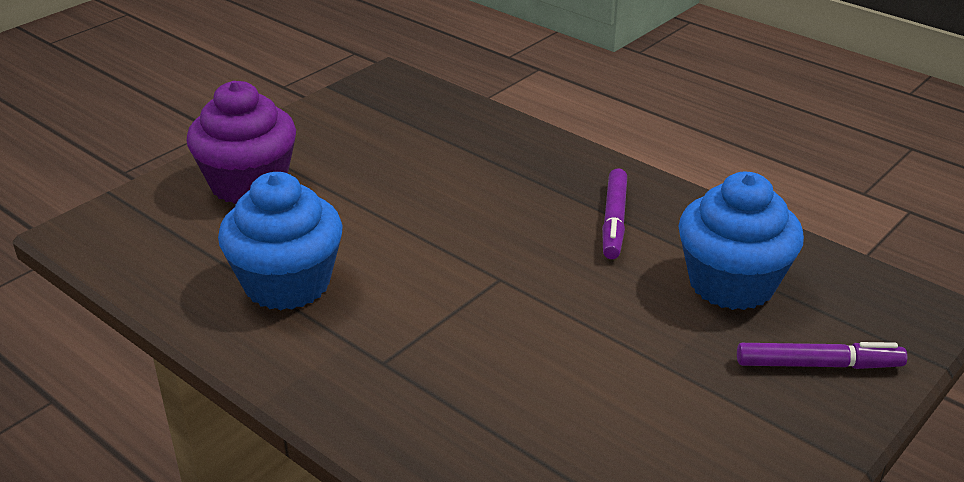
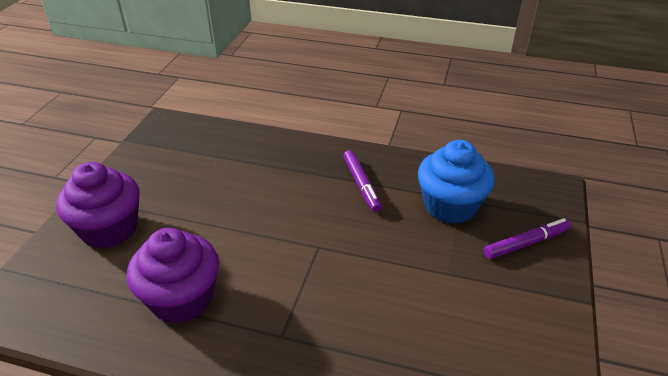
camera: 25 degrees left, 5 degrees up
blue cupcake [218,172,343,310] -> purple cupcake [127,228,219,324]

